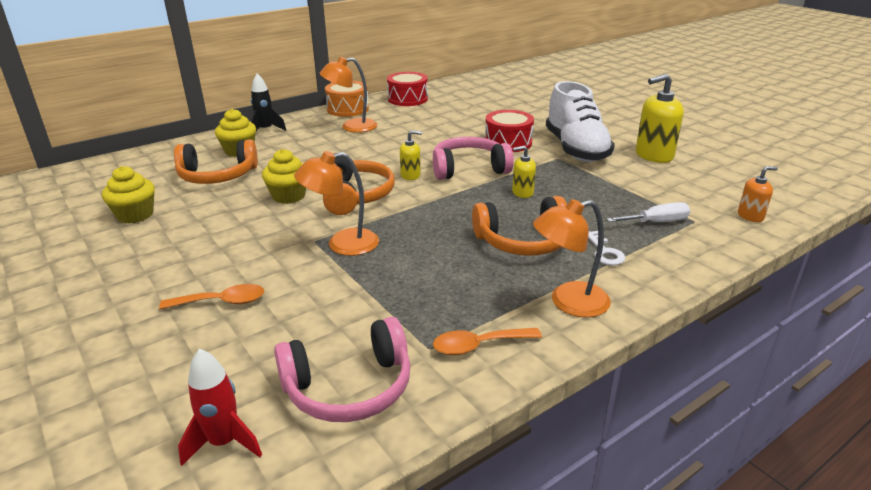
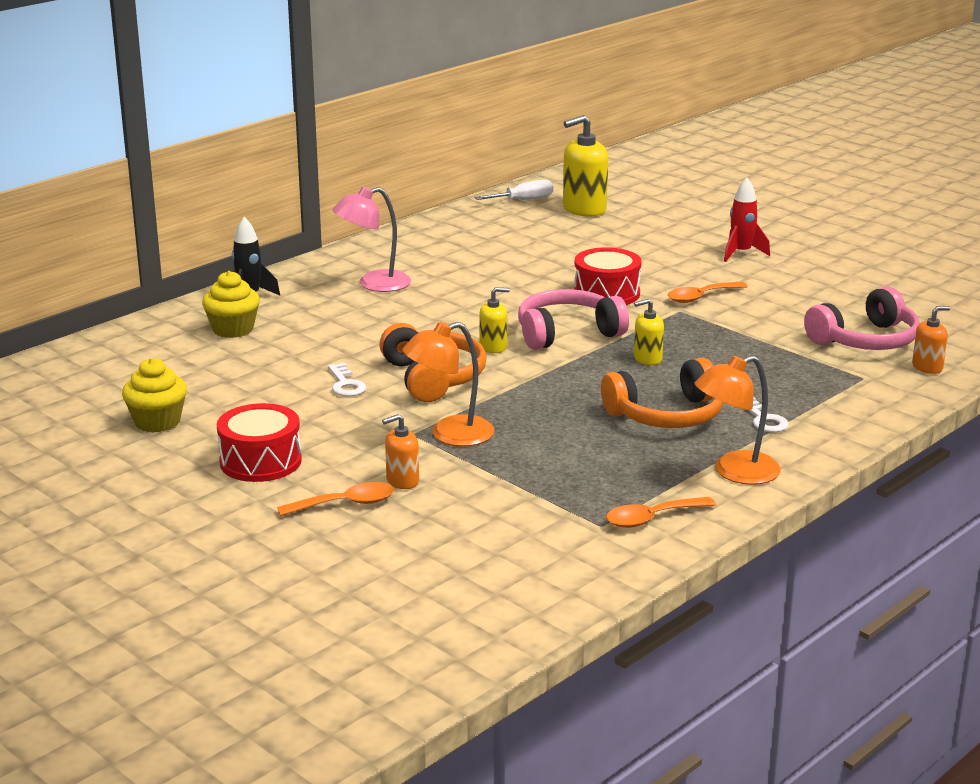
camera: 10 degrees left, 5 degrees down
orange headphones [174,139,258,184] -> none
red rocket [178,348,262,466] -> red rocket moved to [724,178,770,262]
yellow cupcake [262,149,306,204] -> white key [328,363,366,397]
pink headphones [274,317,411,422] -> pink headphones moved to [804,287,920,350]
orange lamp [320,57,377,133] -> pink lamp [333,187,411,292]
orange drum [325,81,369,117] -> none
red drum [387,72,428,106] -> red drum moved to [217,403,302,482]
white shoe [546,81,615,162] -> orange spoon [668,282,748,303]
white screwdriver [607,202,690,222] -> white screwdriver moved to [475,180,553,200]
yellow soap dispenser [636,74,684,163] -> yellow soap dispenser moved to [563,115,608,217]
none -> orange soap dispenser [382,414,419,489]

